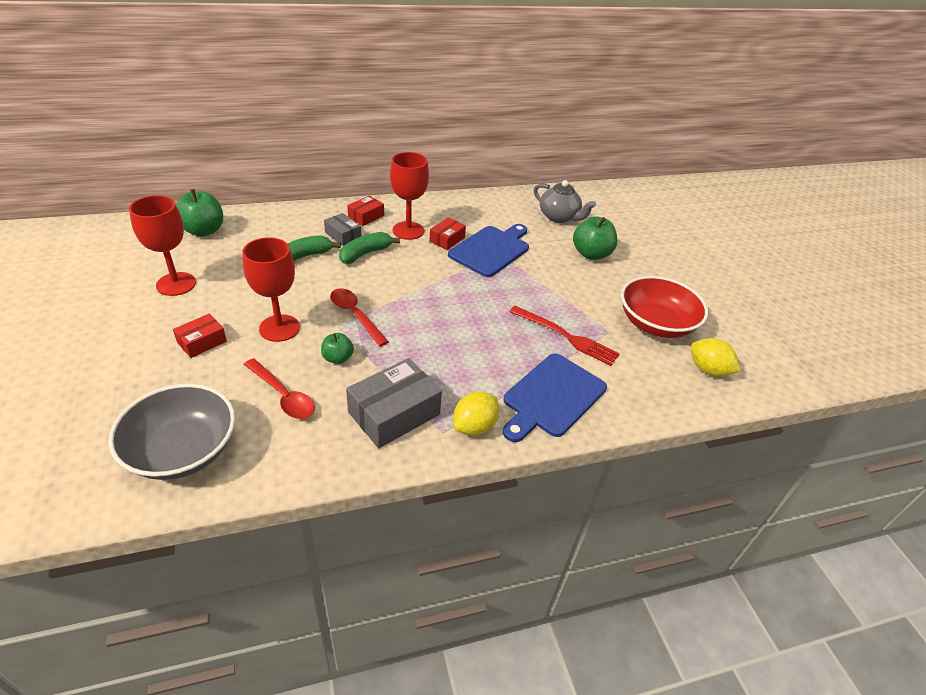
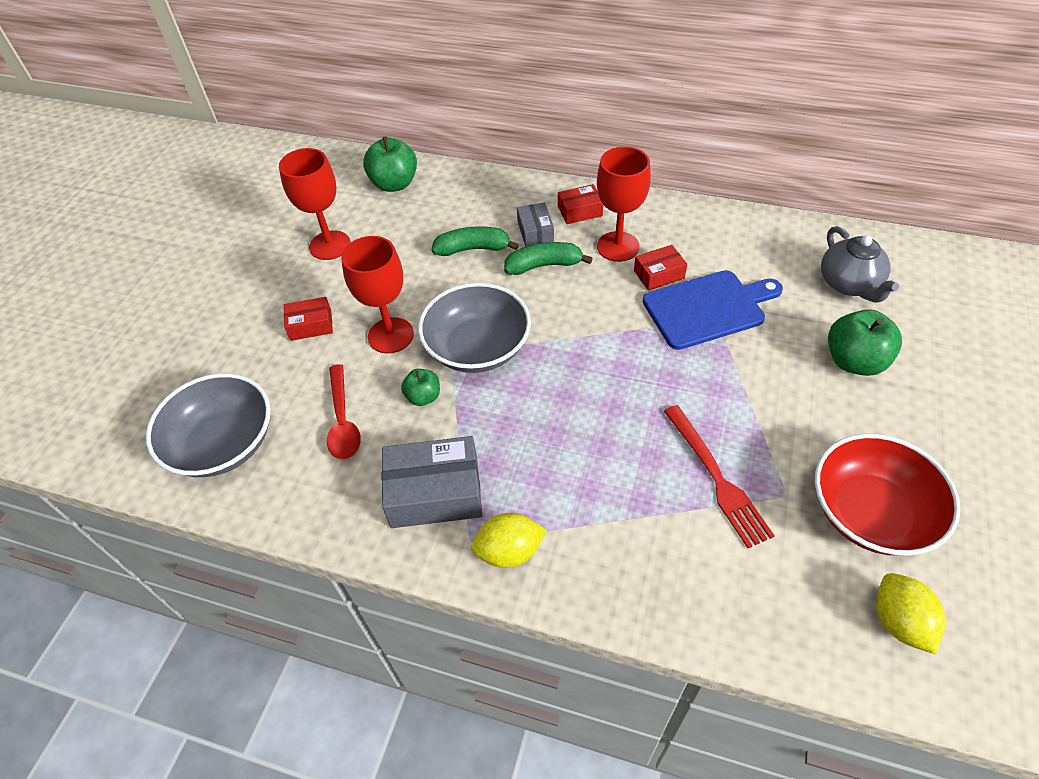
camera: 40 degrees right, 10 degrees up
red spoon [330,288,389,346] -> grey bowl [418,283,531,373]
blue cutting board [503,353,607,442] -> none

